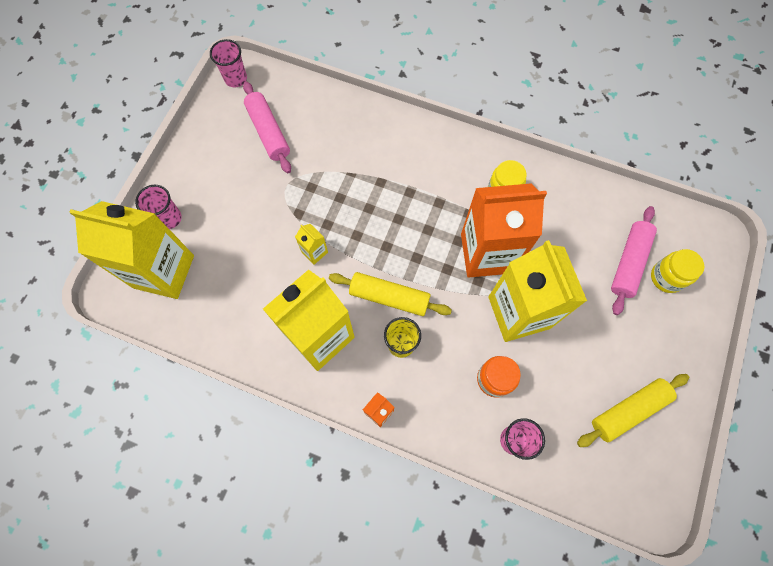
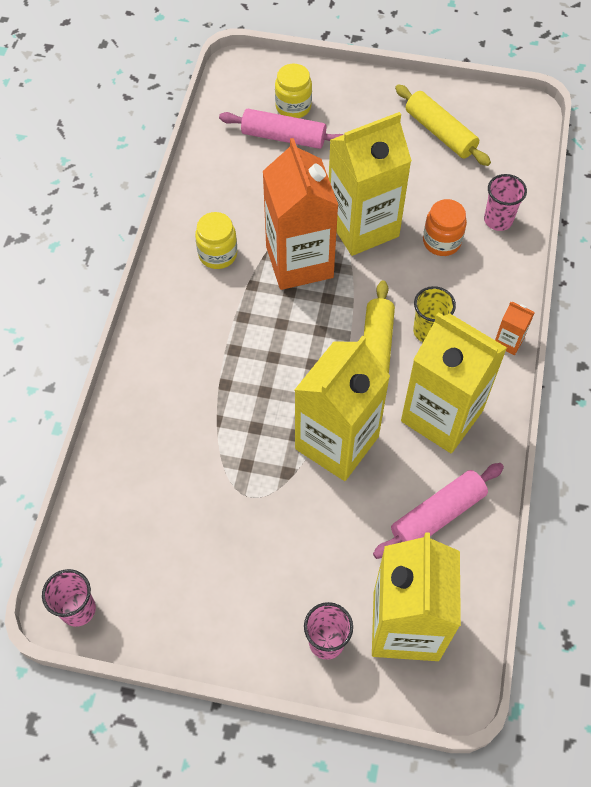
camera: 100 degrees left, 10 degrees down
pink rolling pin [243,81,291,173] -> pink rolling pin moved to [373,463,504,559]
yellow carton [295,224,328,265] -> yellow carton [295,335,390,481], size x2.47

